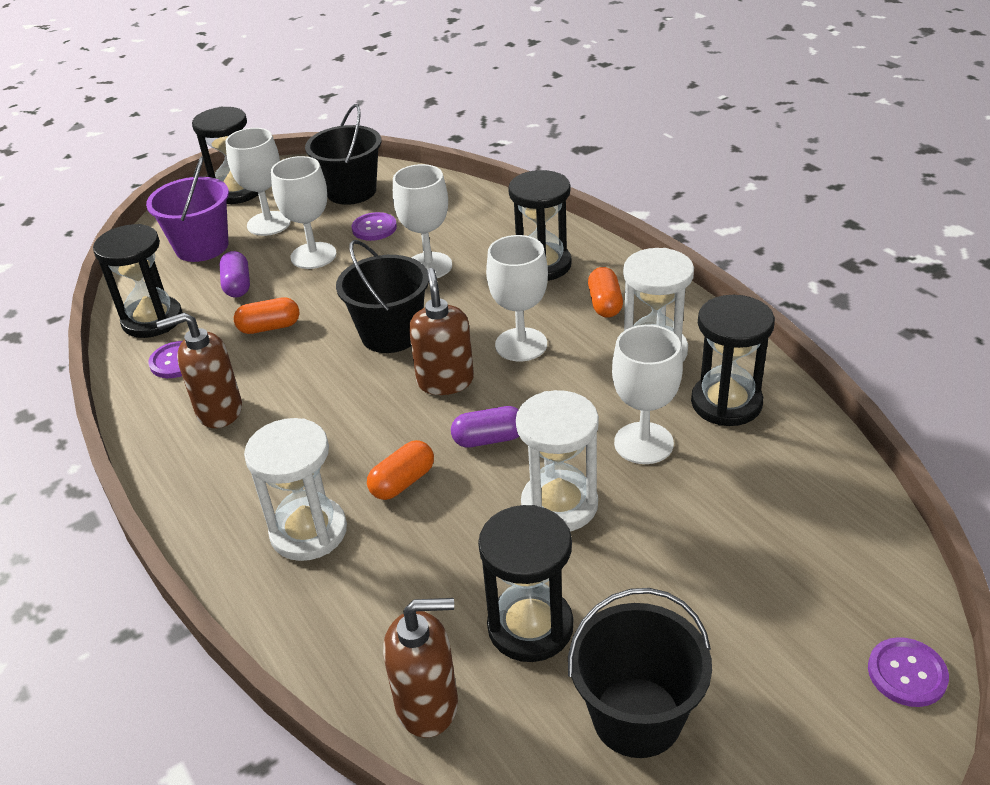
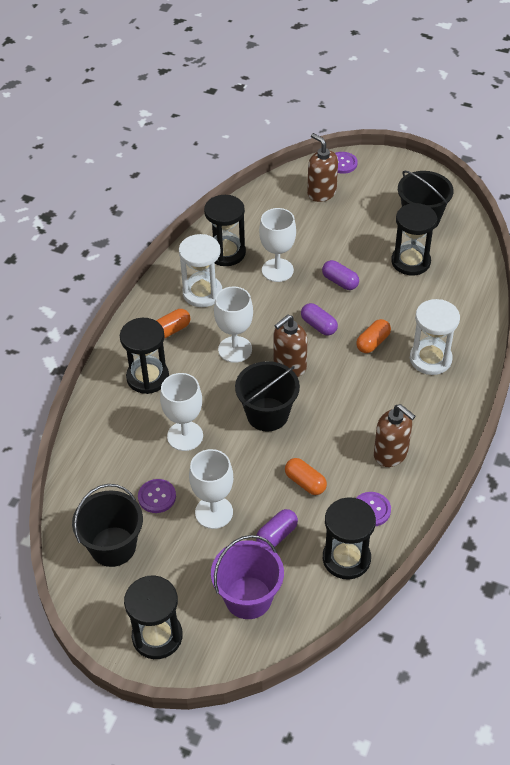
camera: 125 degrees left, 10 degrees up
white goblet [225,128,291,236] -> none
orange capsule [367,440,434,500] -> orange capsule turned 60 degrees counterclockwise [356,319,391,353]
brown soap dispenser [383,598,458,738] -> brown soap dispenser moved to [307,133,338,202]
white hourglass [516,390,599,531] -> purple capsule [322,260,359,290]

